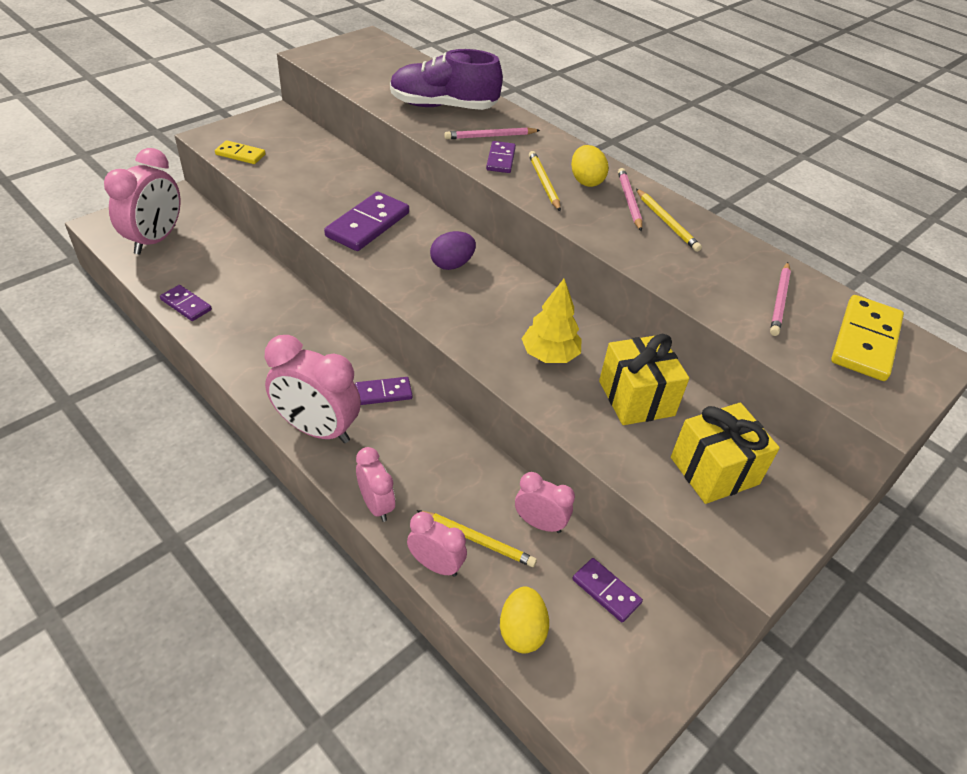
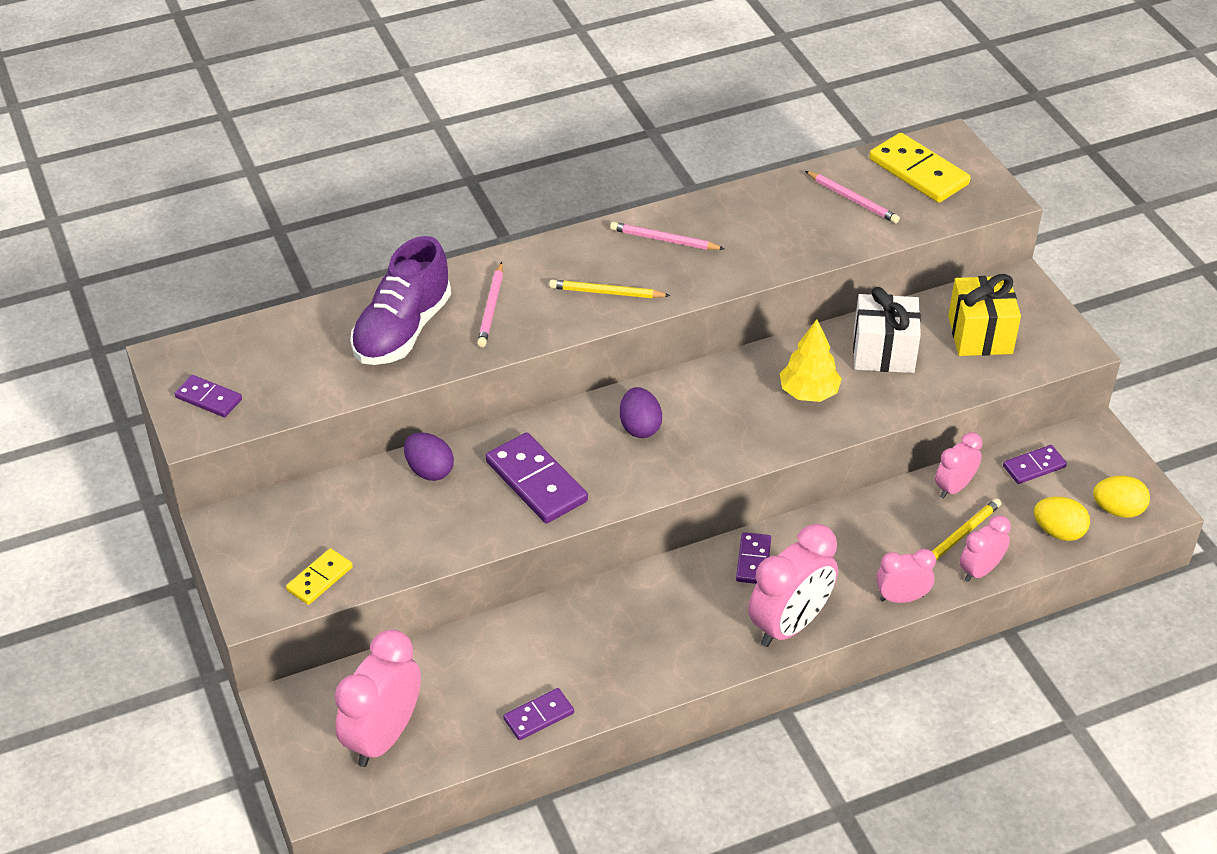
camera: 65 degrees left, 0 degrees up
pink clock [104,148,180,255] -> pink clock turned 105 degrees counterclockwise [335,629,421,767]
purple domino [486,141,516,173] -> purple domino moved to [175,375,242,417]
yellow egg [571,145,609,187] -> yellow egg moved to [1093,476,1150,518]
yellow gift [599,334,689,425] -> white gift [853,287,921,373]
yellow pencil [636,189,702,252] -> none
none -> purple egg [404,432,454,481]

